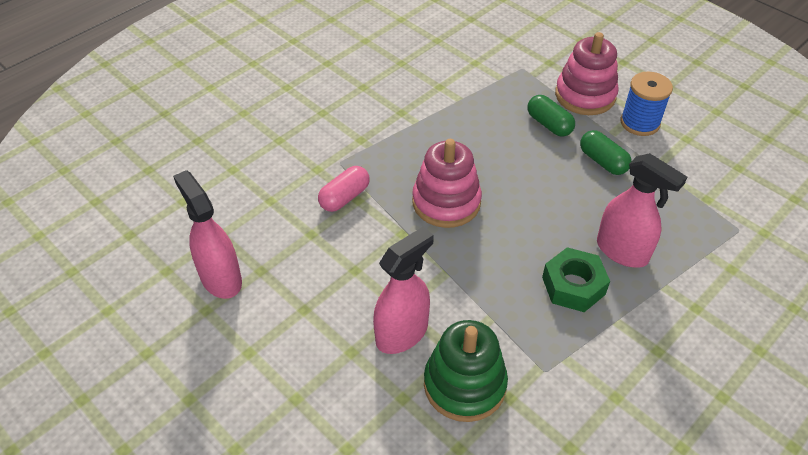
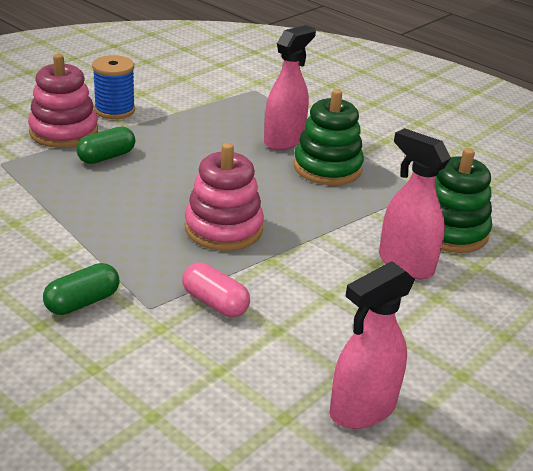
camera: 95 degrees left, 15 degrees down
green nut [542,247,610,312] -> green stacking toy [294,89,364,185]
green capsule [580,130,632,175] -> green capsule moved to [43,263,120,315]

